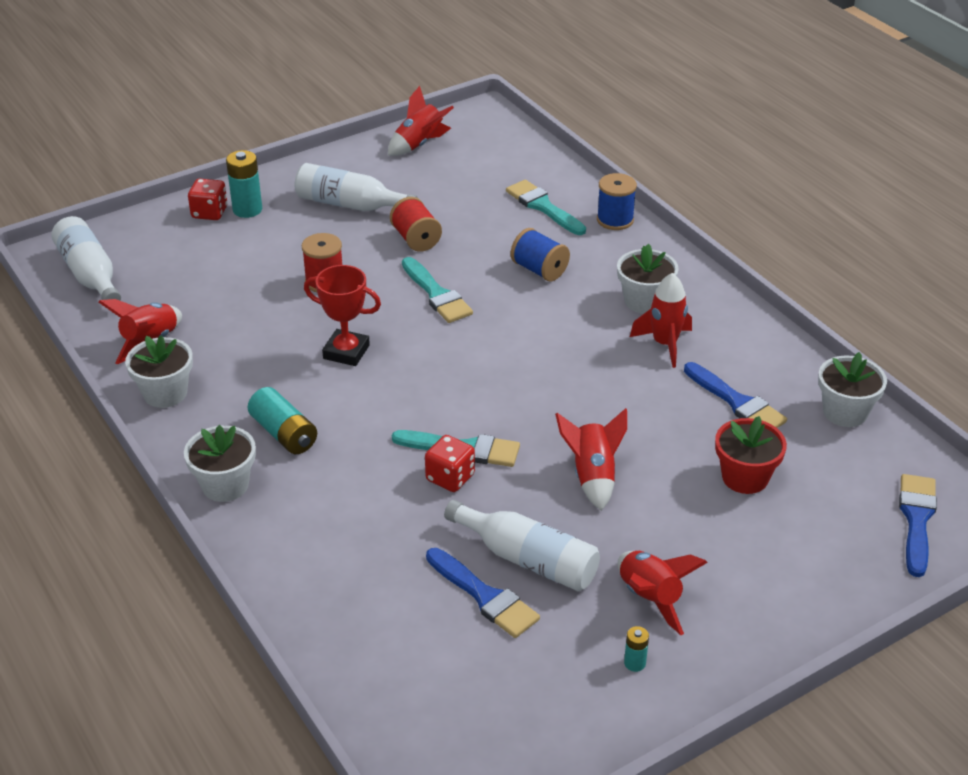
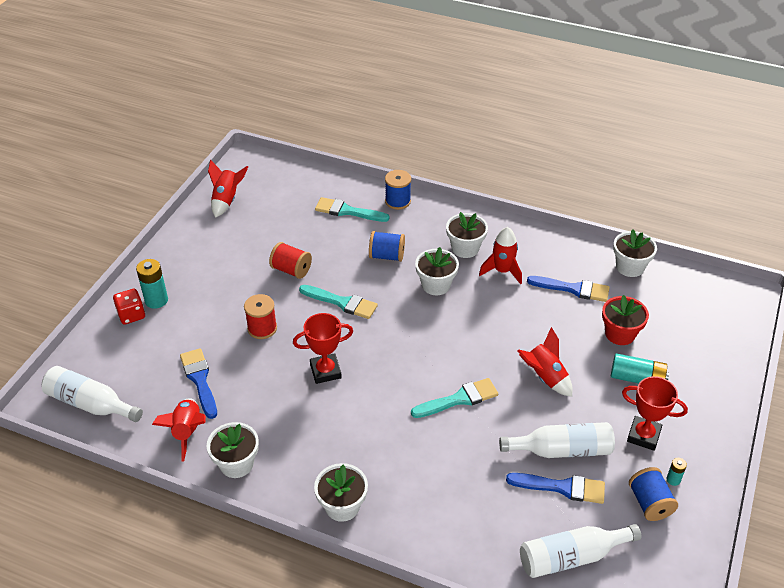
camera: 35 degrees left, 5 degrees up
turquoise battery [248,387,317,454] -> turquoise battery moved to [611,353,669,383]
white bottle [295,163,418,211] -> white bottle moved to [520,524,641,578]
red dice [425,435,475,492] -> none
red rocket [618,551,708,635] -> red trophy [622,376,688,451]
blue brush [899,474,937,577] -> blue brush moved to [180,348,217,419]
none -> white flower pot [415,247,459,295]
none -> blue spool [629,467,678,521]

